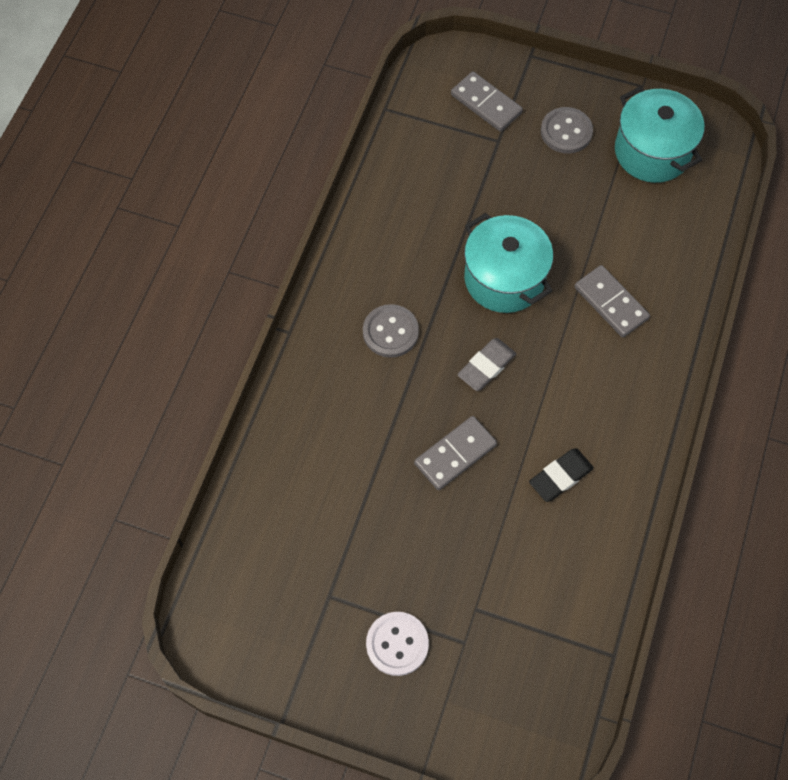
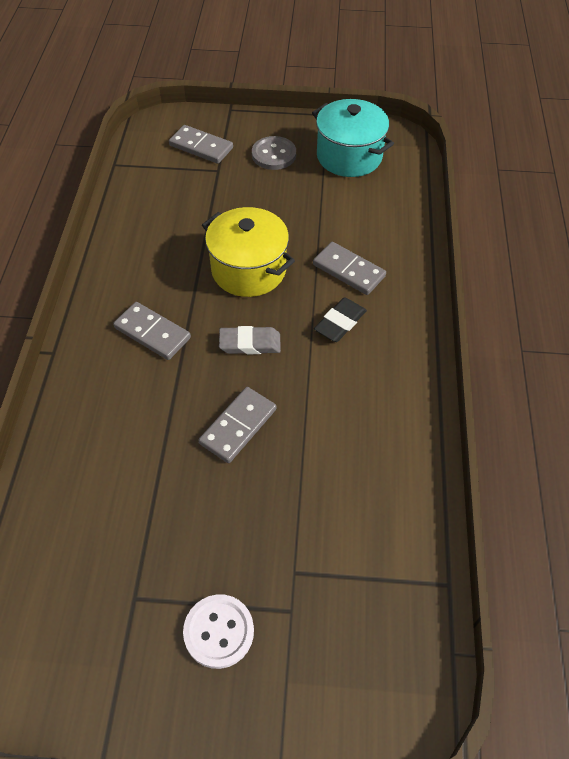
camera: 15 degrees left, 10 degrees down
grey button [363,304,419,358] -> grey domino [113,302,191,360]
grey eraser [457,338,516,391] -> grey eraser turned 60 degrees clockwise [219,326,281,354]
turquoise pot [464,213,553,313] -> yellow pot [202,207,295,297]
black eraser [529,448,594,502] -> black eraser moved to [314,298,367,342]

